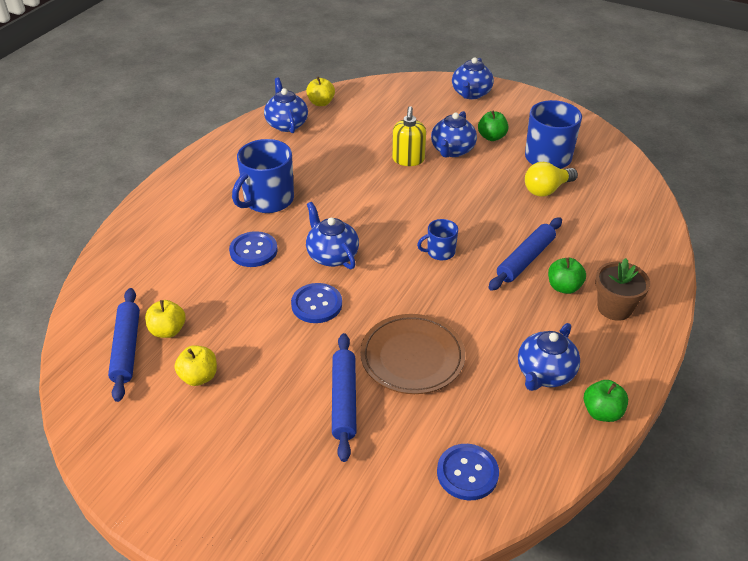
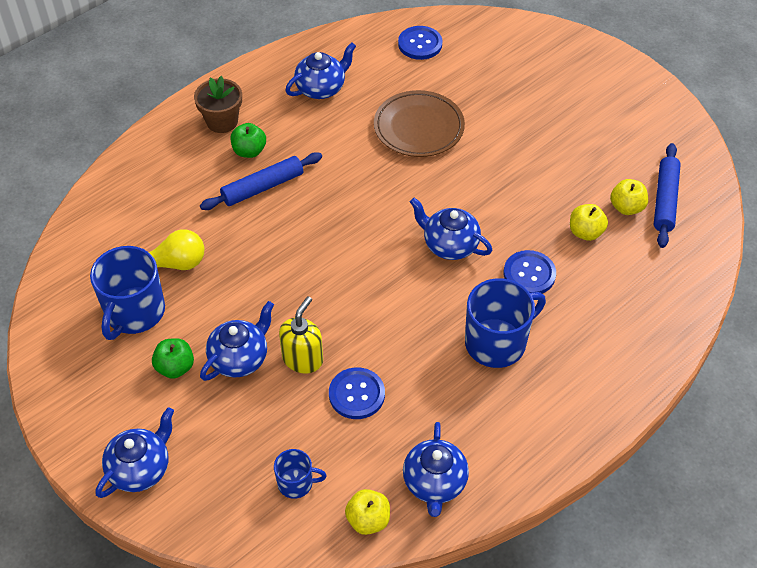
camera: 160 degrees left, 10 degrees up
yellow apple [175,345,217,386] -> yellow apple moved to [570,204,608,241]
blue button [291,283,342,323] -> blue button moved to [329,367,385,419]
blue teapot [306,202,359,269] -> blue teapot turned 135 degrees clockwise [410,197,492,260]
blue rolling pin [332,333,356,462] -> none
blue mug [417,219,458,260] -> blue mug moved to [274,449,327,499]
green apple [584,380,628,422] -> none

